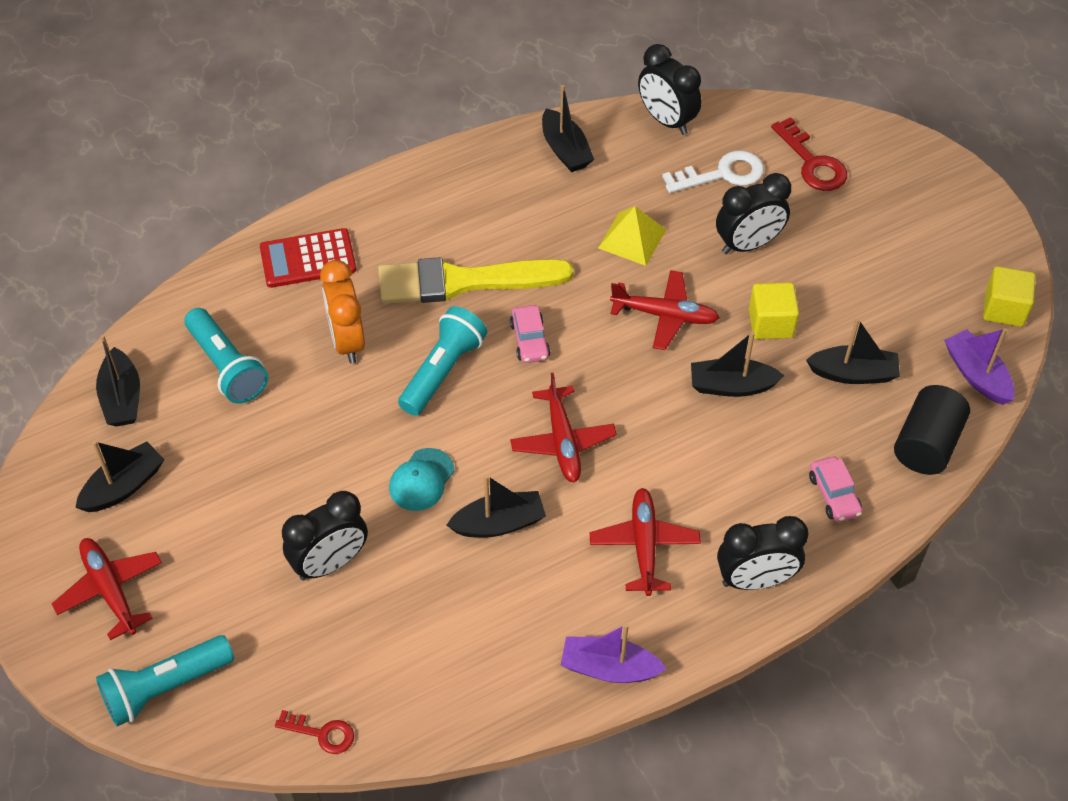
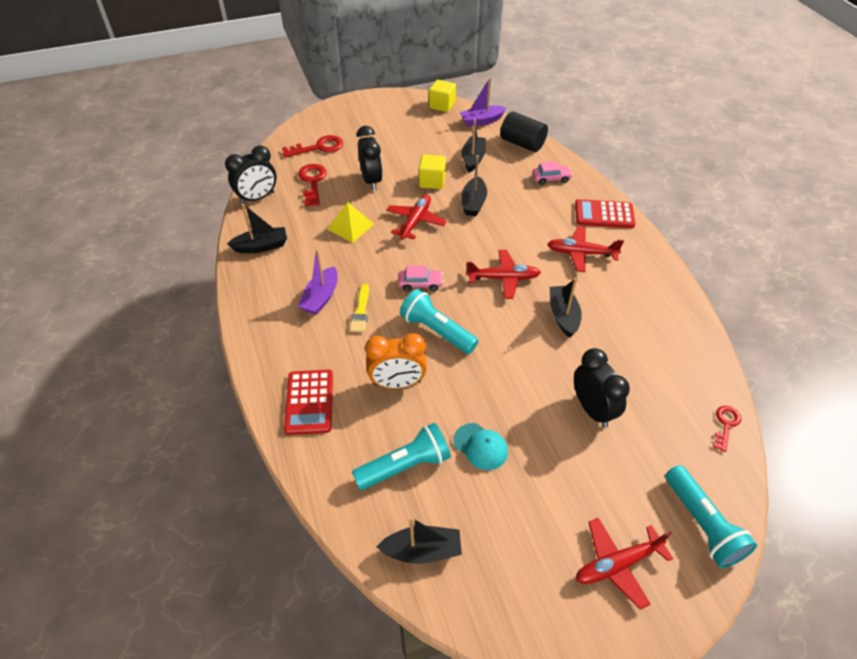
camera: 80 degrees left, 5 degrees down
black boat [75,441,165,512] -> none
yellow brush [378,257,574,304] -> yellow brush [350,284,369,333], size x0.46
turquoise cap [389,448,454,511] -> turquoise cap moved to [453,423,508,470]
purple boat [561,624,667,683] -> purple boat moved to [298,249,338,315]
white key [662,150,764,193] -> red key [298,164,327,206]
black clock [717,516,808,590] -> red calculator [575,199,635,228]

